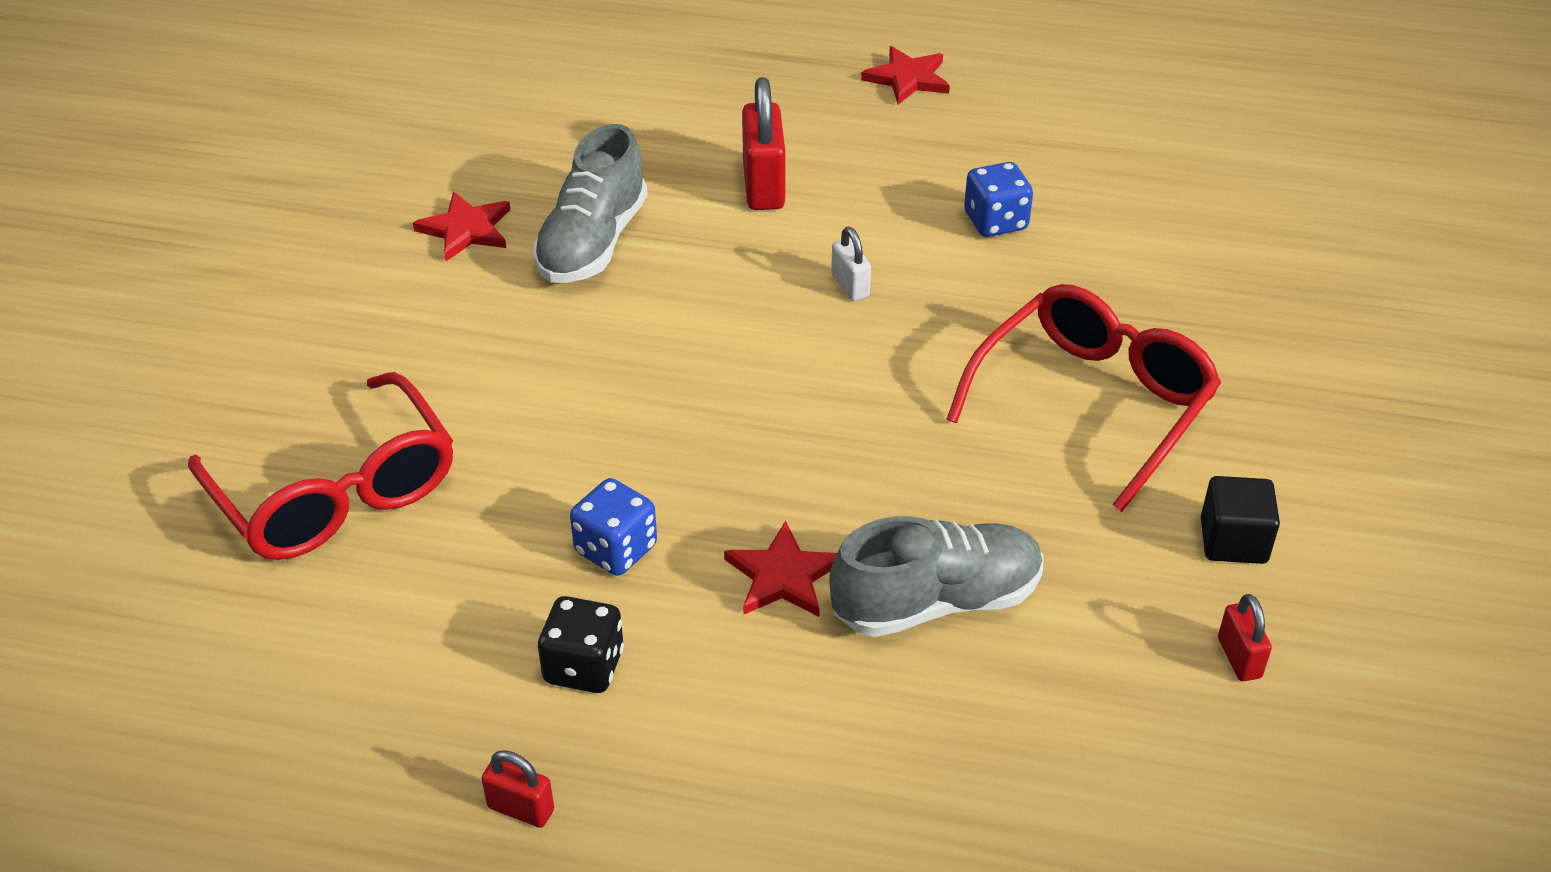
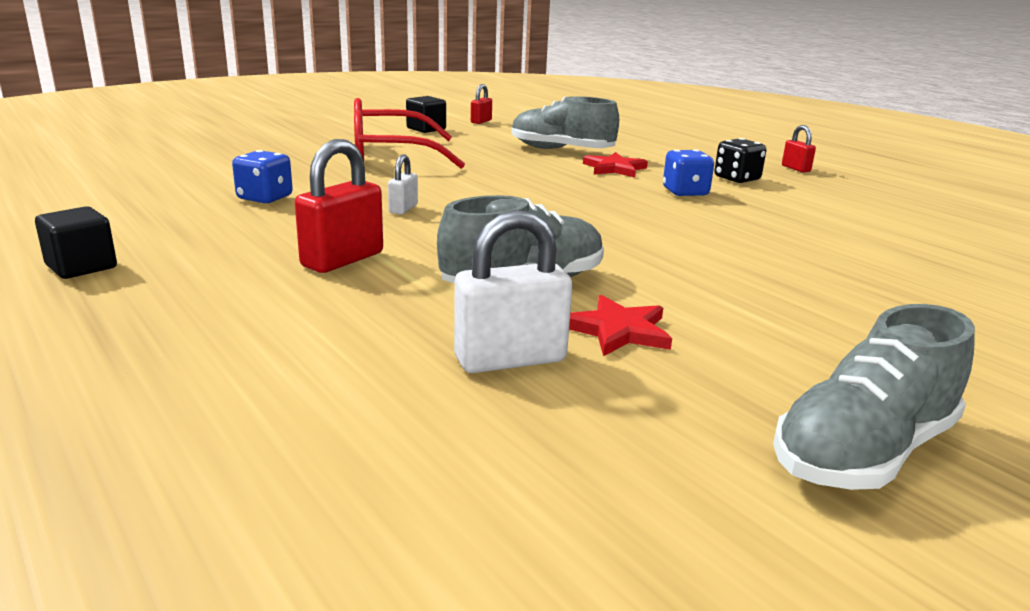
camera: 140 degrees left, 20 degrees down
red glasses [188,372,453,560] -> none
red star [861,46,950,105] -> black cube [35,206,117,279]
none -> white padlock [454,210,572,373]
none -> grey shoe [773,304,975,490]

